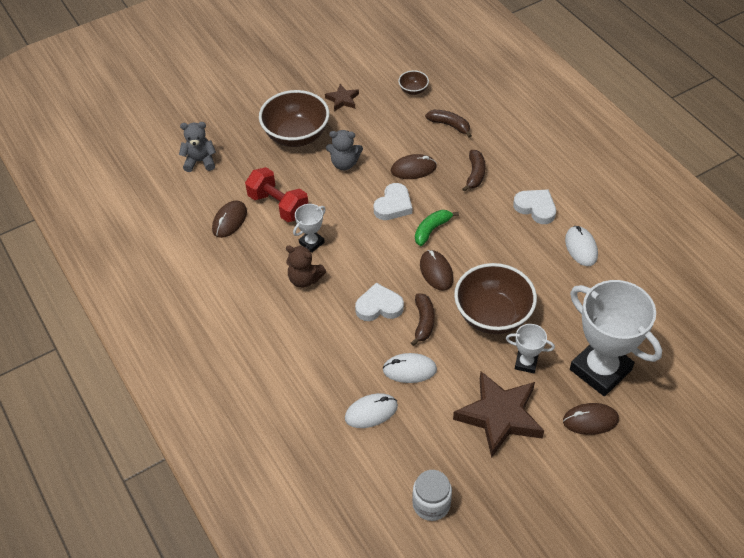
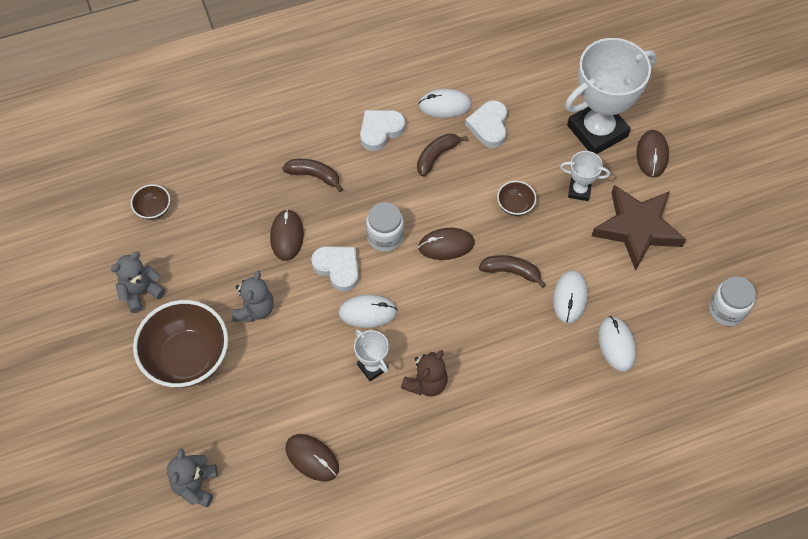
camera: 80 degrees left, 10 degrees up
red dumbbell [245,167,308,222] -> none
brown star [325,84,359,111] -> grey teddy bear [111,252,166,313]
white heart [355,283,404,321] -> white heart moved to [465,100,507,148]
green banana [415,210,459,246] -> white jar [366,202,404,252]
brown banana [425,110,472,138] -> brown banana moved to [417,134,468,177]
brown bowl [454,263,537,334] -> brown bowl [497,181,537,216], size x0.45
white trophy [506,324,555,373] -> white trophy turned 75 degrees clockwise [560,151,610,201]
none -> white mouse [339,295,398,328]

